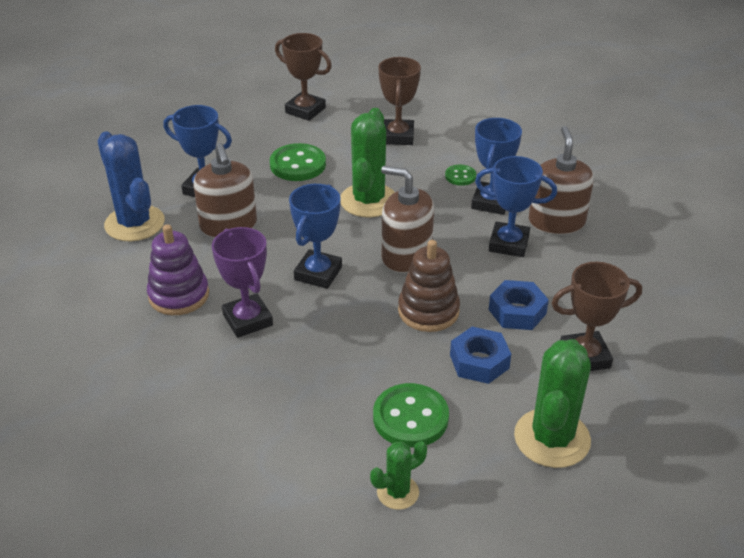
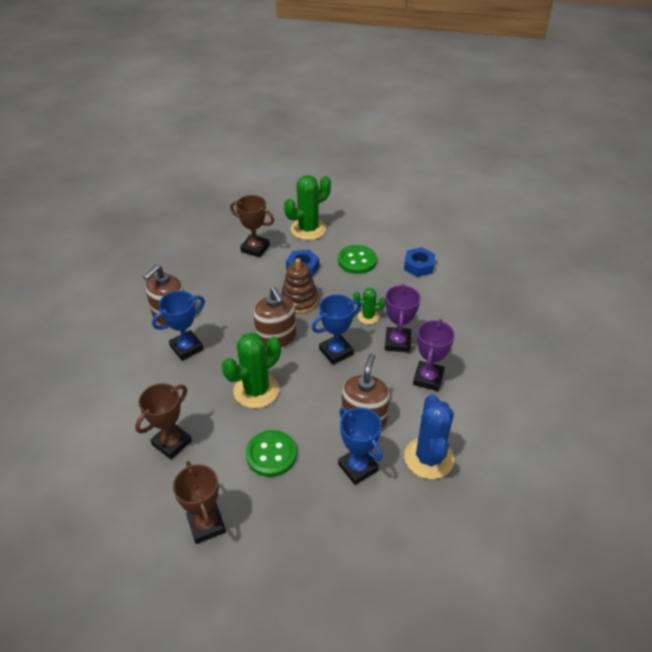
camera: 145 degrees left, 5 degrees up
purple stacking toy [147,224,209,315] -> purple trophy [413,319,455,391]
green cactus [370,441,427,510] -> green cactus moved to [353,288,385,324]
green button [445,165,476,186] -> none
blue trophy [475,156,557,257] -> none
blue nut [489,280,549,330] -> blue nut moved to [404,247,435,277]

